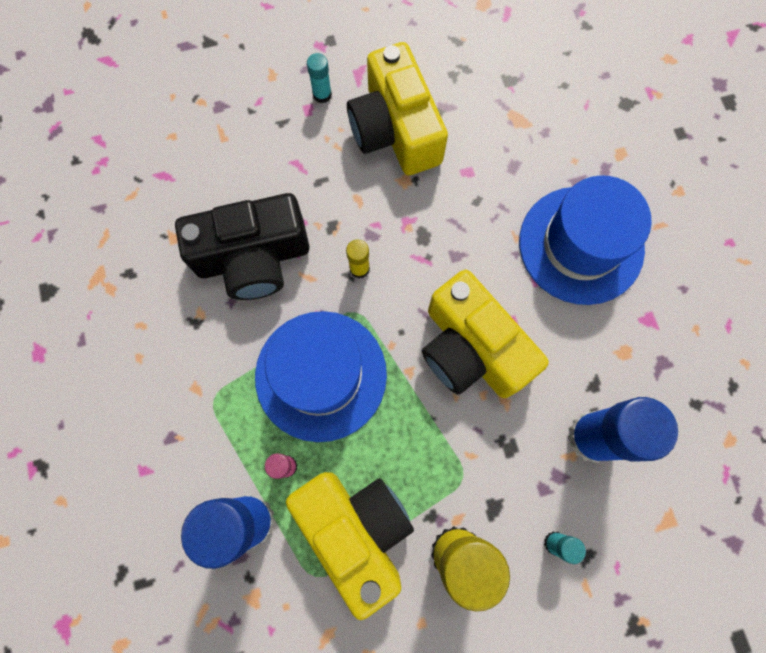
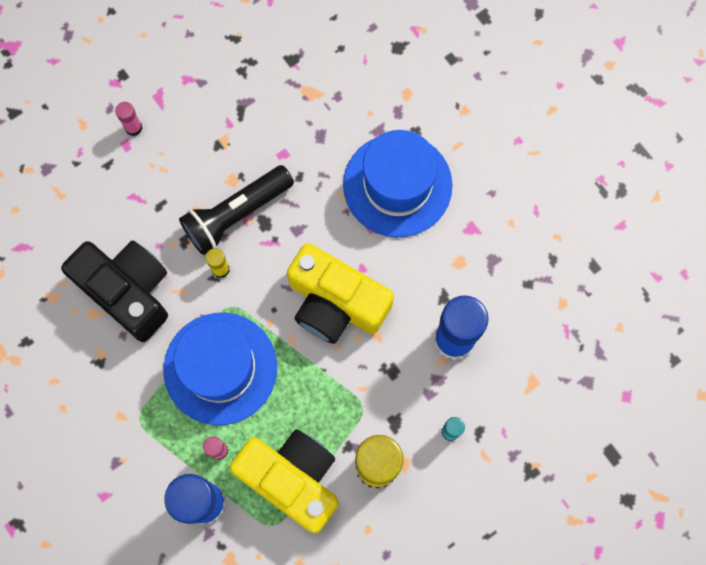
camera: 20 degrees left, 0 degrees up
black camera [175,193,309,300] -> black camera turned 105 degrees counterclockwise [61,240,168,342]
turquoise glue stick [307,53,332,103] -> pink glue stick [115,102,142,136]
yellow camera [347,42,448,175] -> none
none -> black flashlight [179,165,294,255]

